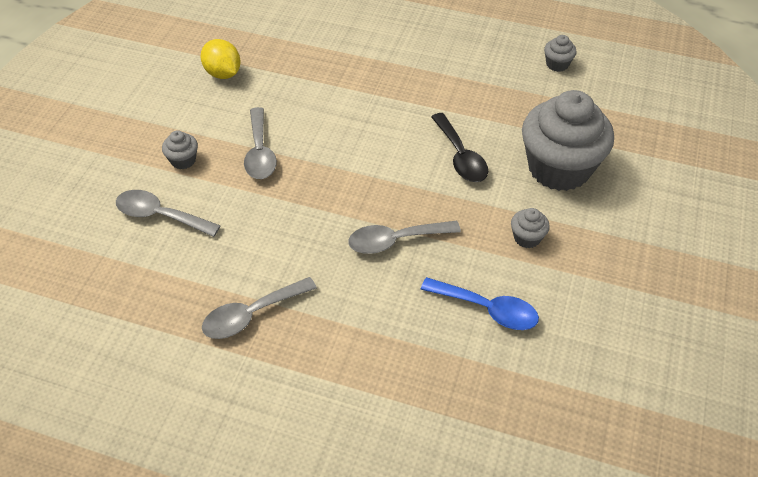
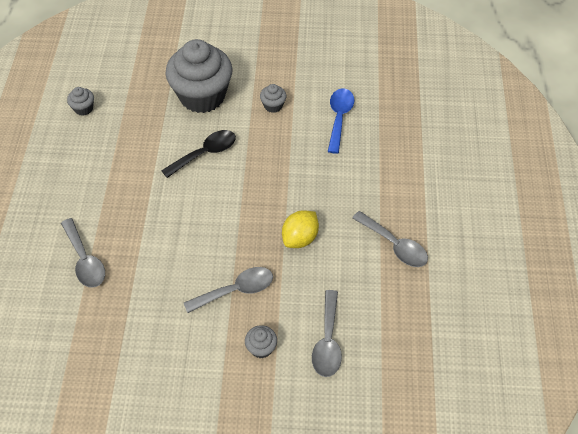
camera: 105 degrees left, 5 degrees up
yellow lemon [200,39,241,79] -> yellow lemon moved to [282,210,319,248]
grey spoon [348,221,461,254] -> grey spoon moved to [61,218,105,288]

